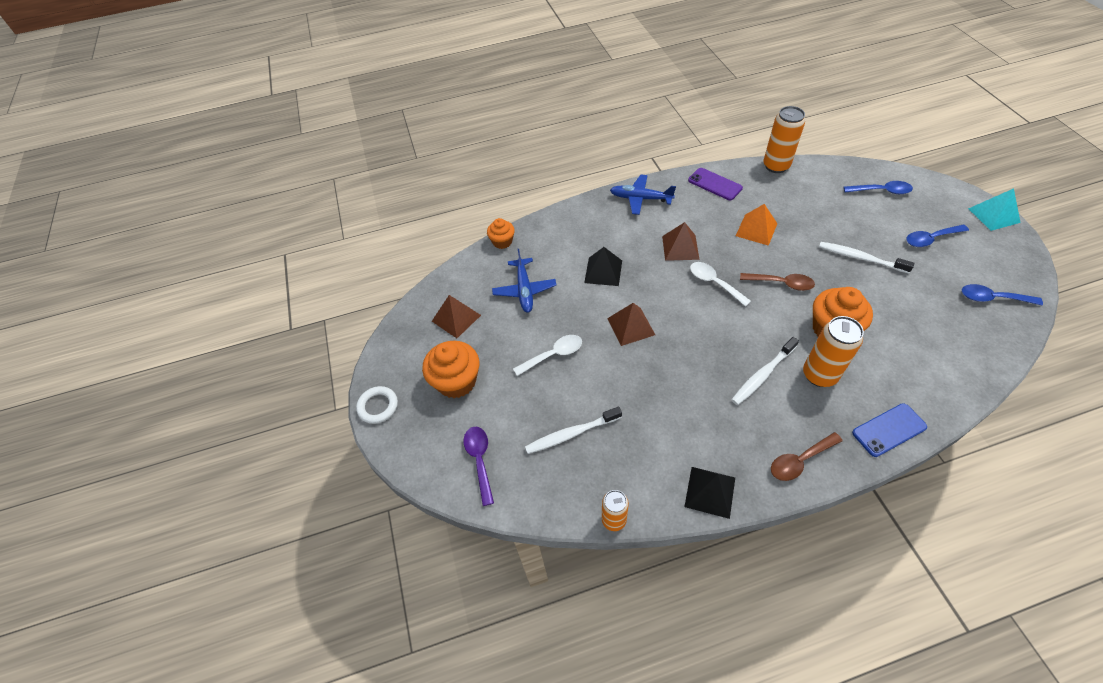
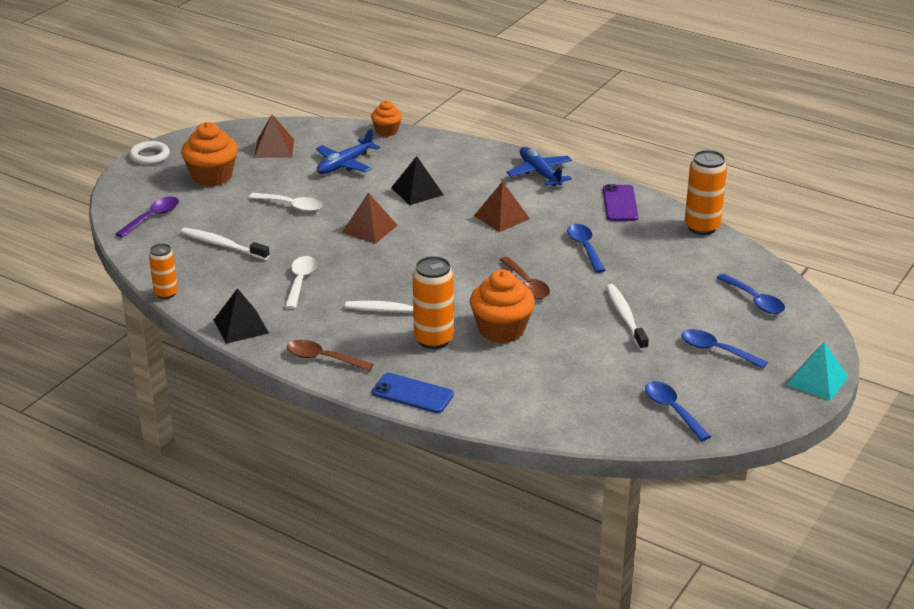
camera: 45 degrees right, 20 degrees down
white spoon [690,262,751,307] -> white spoon moved to [285,256,317,309]
orange pyramid [736,204,777,246] -> blue spoon [567,224,606,273]

